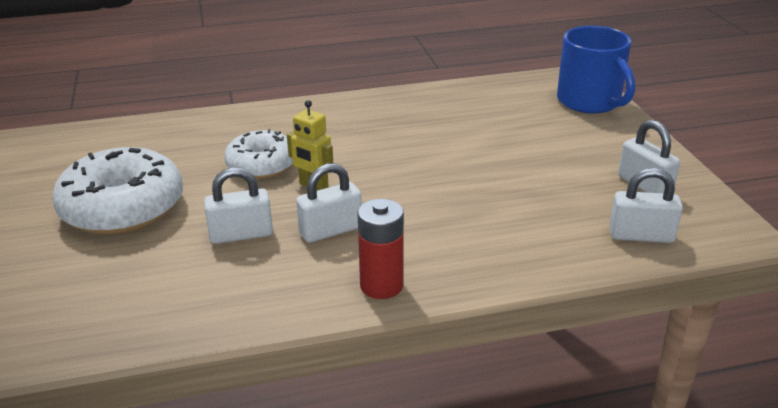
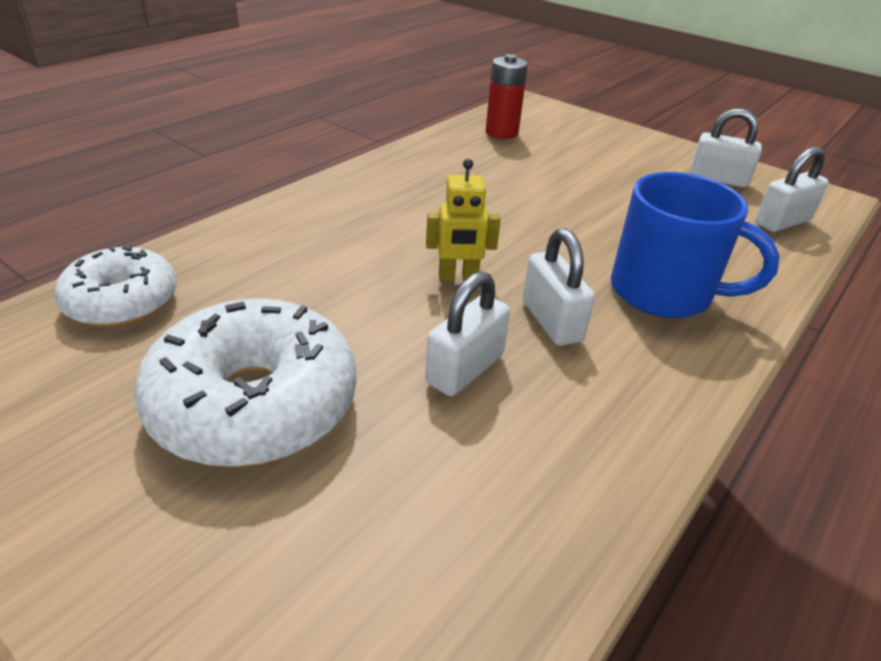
camera: 40 degrees left, 5 degrees up
white donut [224,129,293,179] -> white donut moved to [54,244,177,327]
white padlock [296,163,362,243] -> white padlock turned 45 degrees counterclockwise [523,228,595,346]
red battery [358,199,404,299] -> red battery moved to [486,54,528,139]
blue mug [557,26,635,114] -> blue mug moved to [611,172,780,318]

